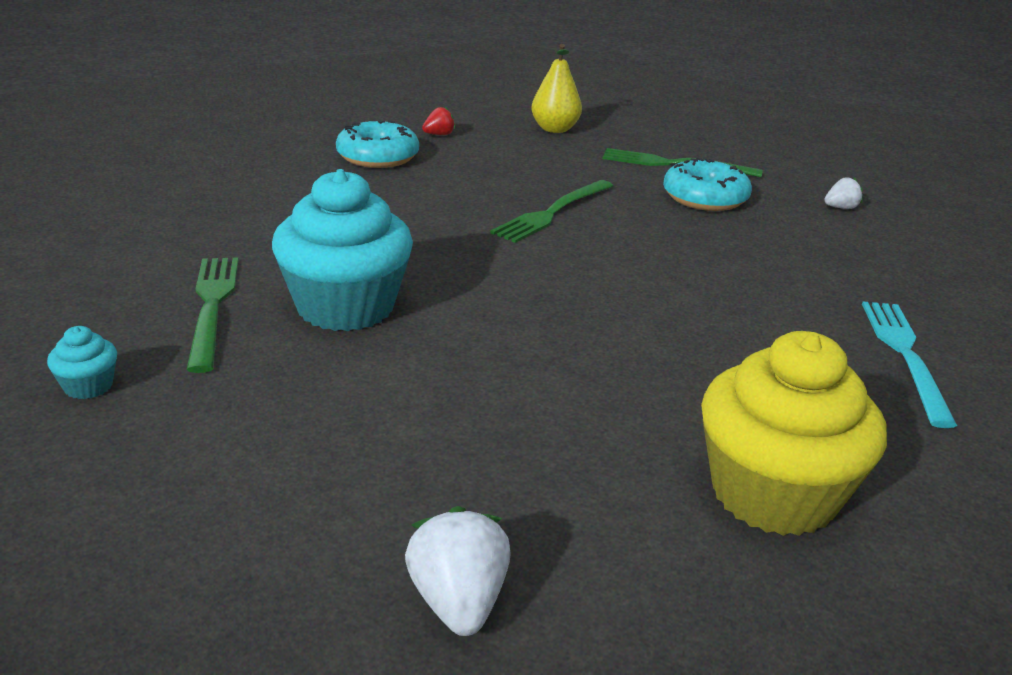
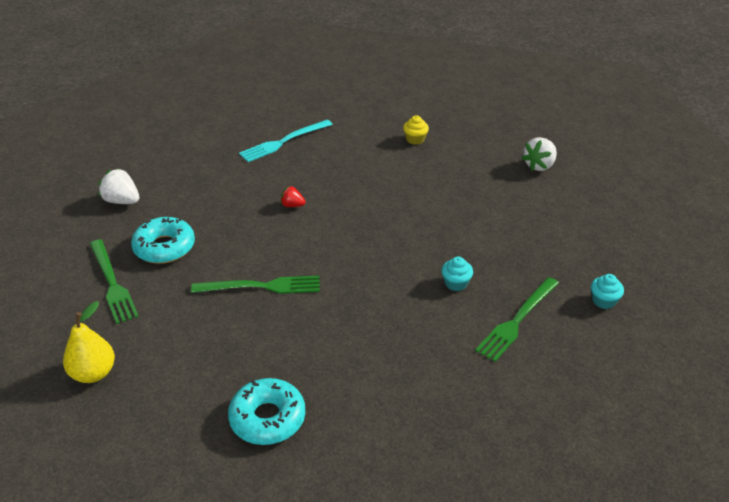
camera: 130 degrees left, 10 degrees up
turquoise cupcake [272,169,413,331] -> turquoise cupcake [441,257,473,291], size x0.41
red strawberry [422,107,455,135] -> red strawberry moved to [281,186,305,207]
yellow cupcake [701,331,887,536] -> yellow cupcake [403,115,429,145], size x0.41
white strawberry [824,177,863,209] -> white strawberry [99,168,139,204], size x1.67

